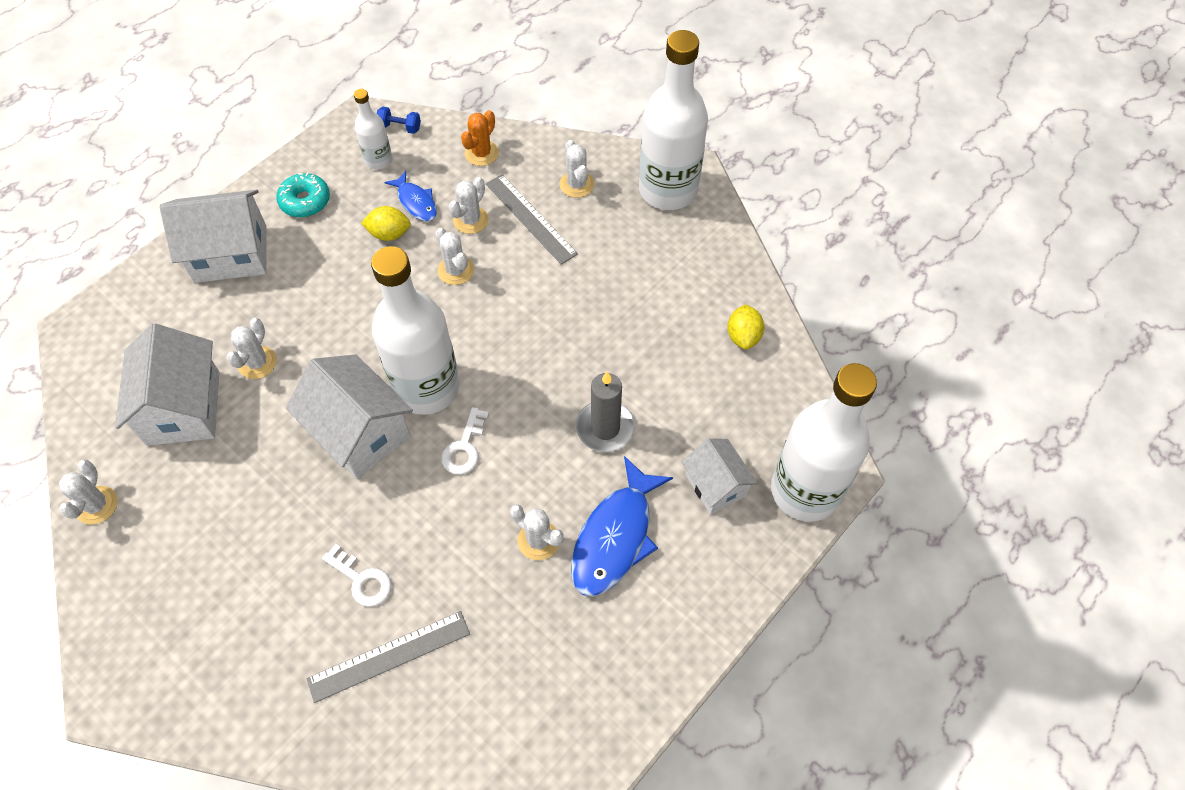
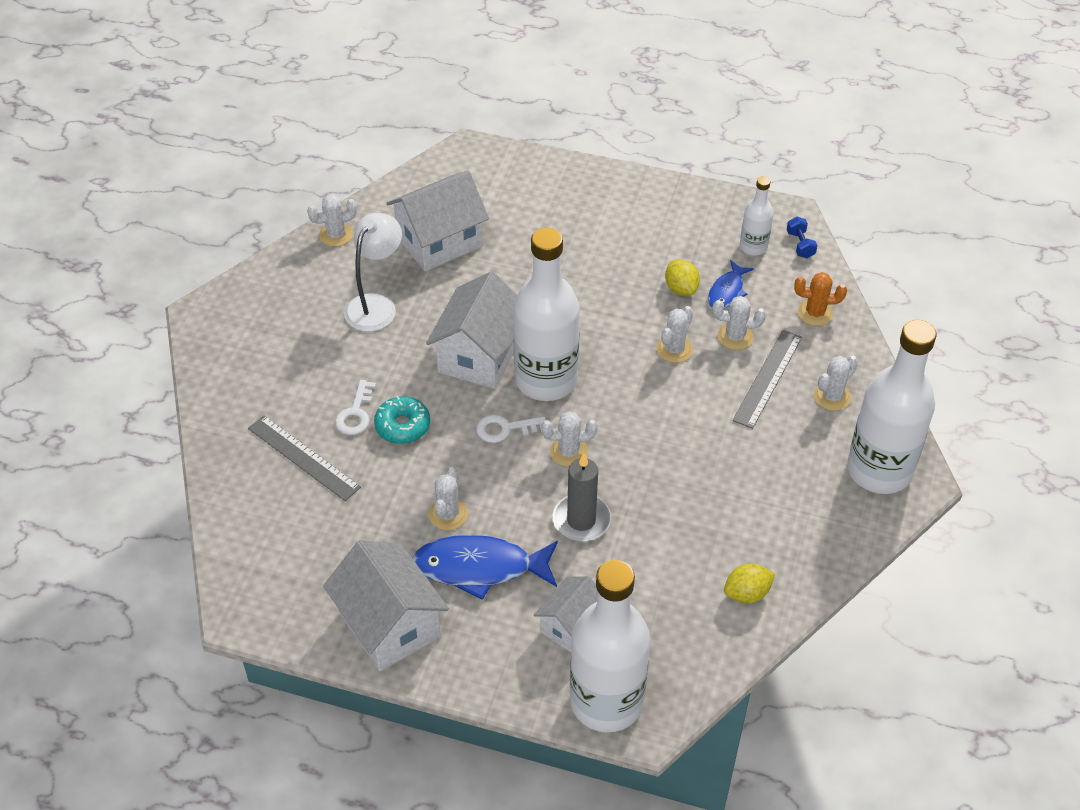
camera: 65 degrees right, 10 degrees down
white house [160,190,267,283] -> white house moved to [323,540,449,671]
white cactus [226,318,277,379] -> white cactus moved to [541,411,598,467]
turquoise donut [276,172,330,218] -> turquoise donut moved to [374,396,430,444]
none -> white lamp [344,213,402,332]

